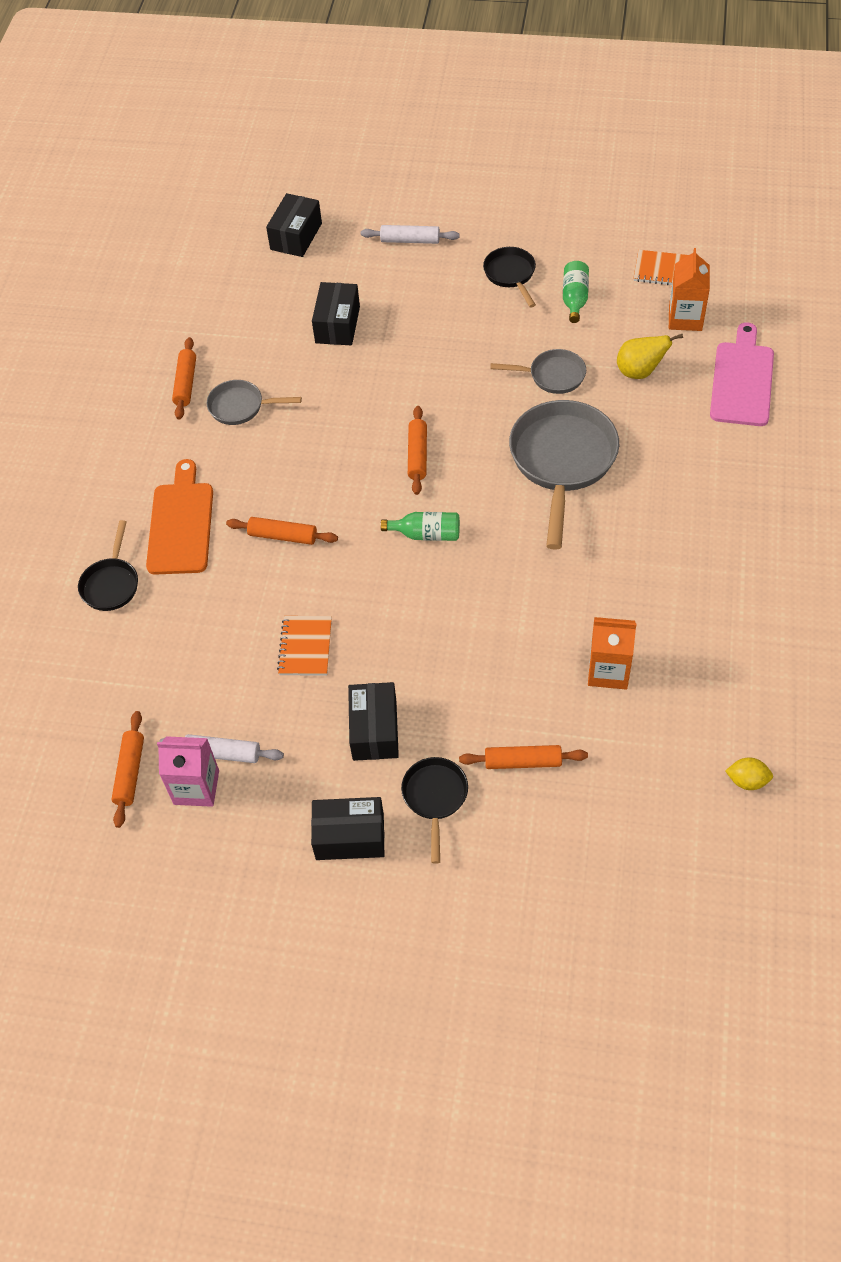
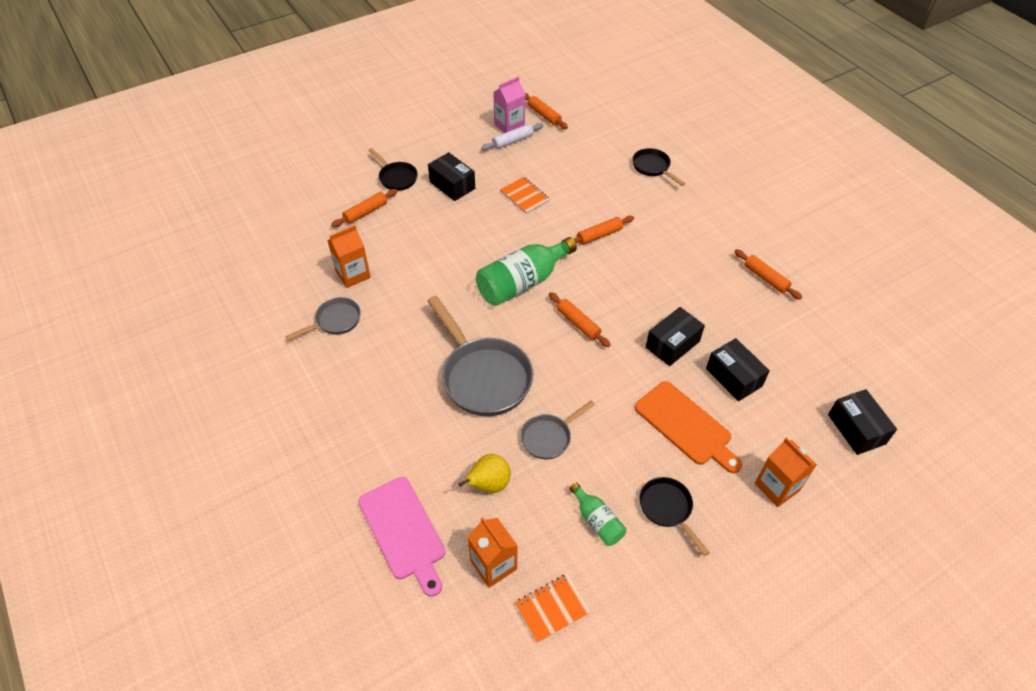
camera: 135 degrees right, 5 degrees down
orange cutting board [146,459,213,575] -> orange cutting board moved to [635,381,742,473]
grey pan [206,380,302,425] -> grey pan moved to [285,297,361,341]
black box [311,797,384,860] -> black box moved to [646,307,705,366]
white rolling pin [361,225,460,244] -> orange carton [755,437,817,507]
green bottle [381,512,460,541] -> green bottle [476,237,577,306], size x1.90
black pan [483,247,536,307] -> black pan turned 150 degrees counterclockwise [639,477,710,556]
yellow lemon [725,757,773,790] -> none

